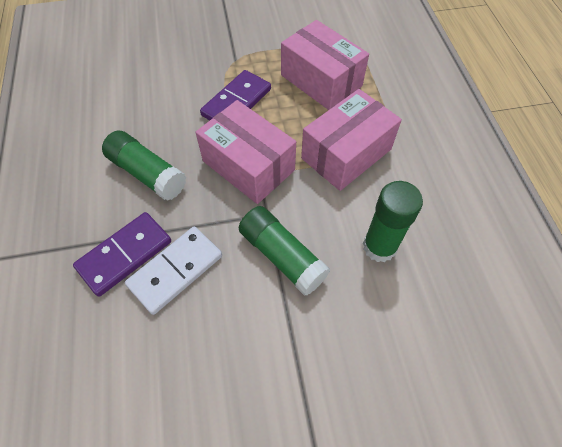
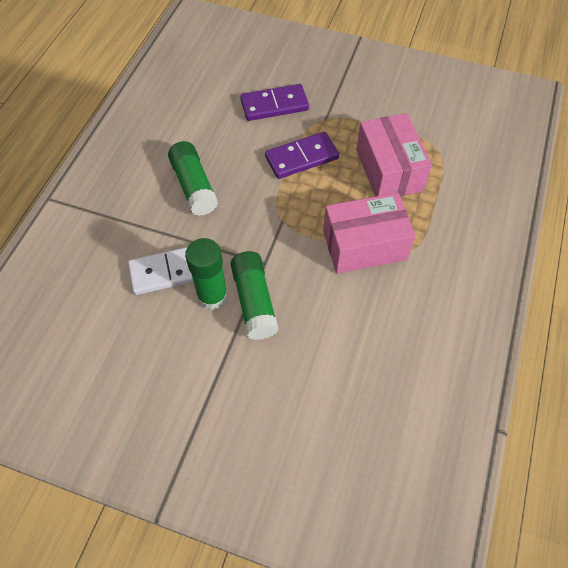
camera: 30 degrees right, 0 degrees up
purple domino [73,212,171,297] -> purple domino moved to [240,84,309,121]
pink box [195,100,296,204] -> none
green glue stick [363,181,423,262] -> green glue stick moved to [185,238,228,310]

